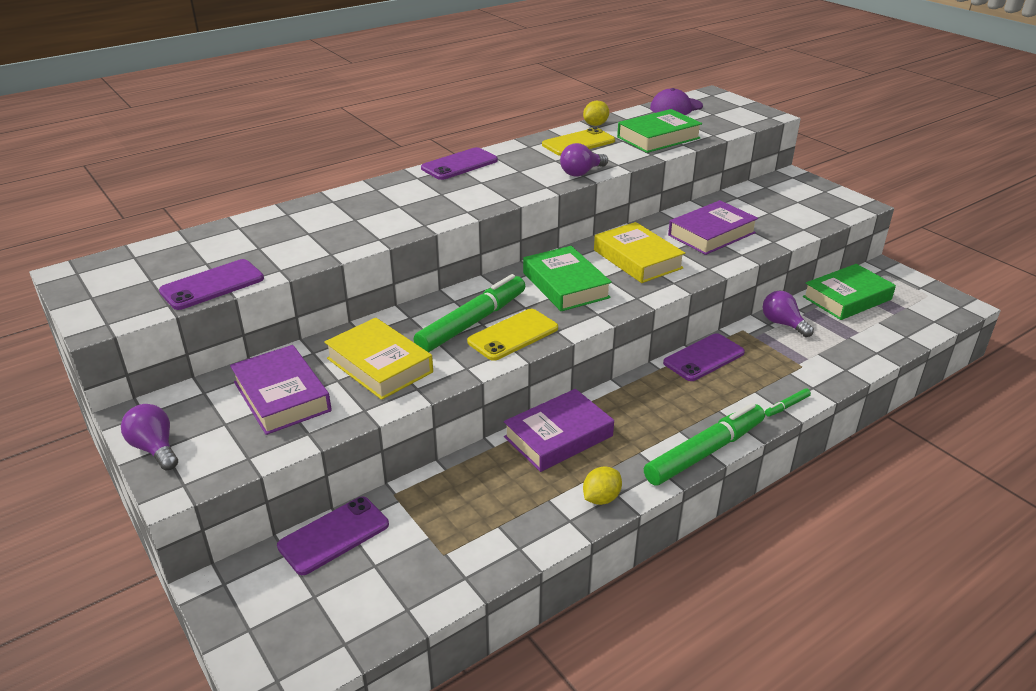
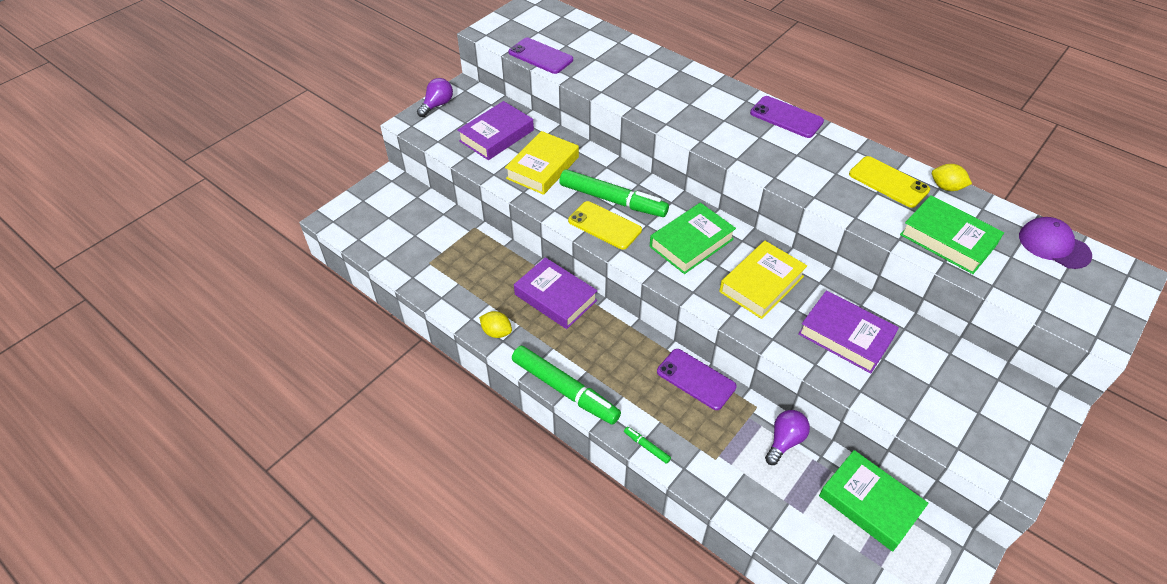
camera: 75 degrees right, 15 degrees up
purple phone [277,497,389,575] -> none
purple light bulb [560,143,608,176] -> none

